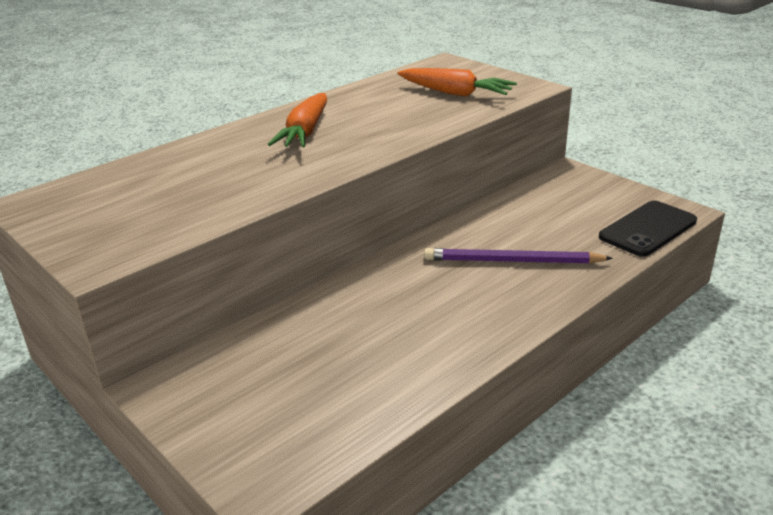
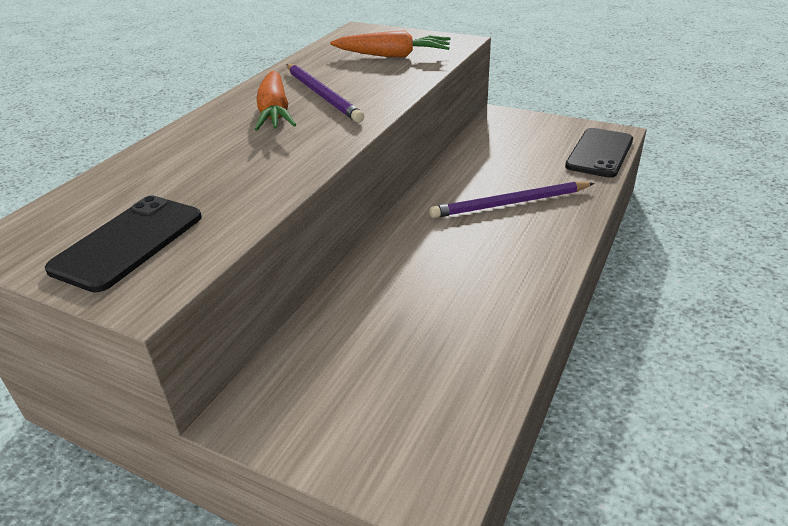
camera: 20 degrees left, 5 degrees up
none -> black phone [45,196,202,293]
none -> purple pencil [287,64,364,123]

